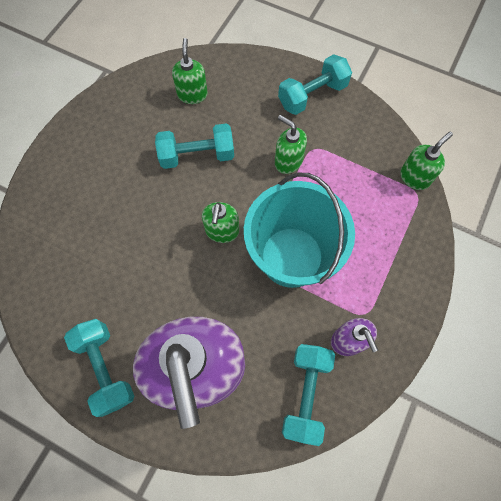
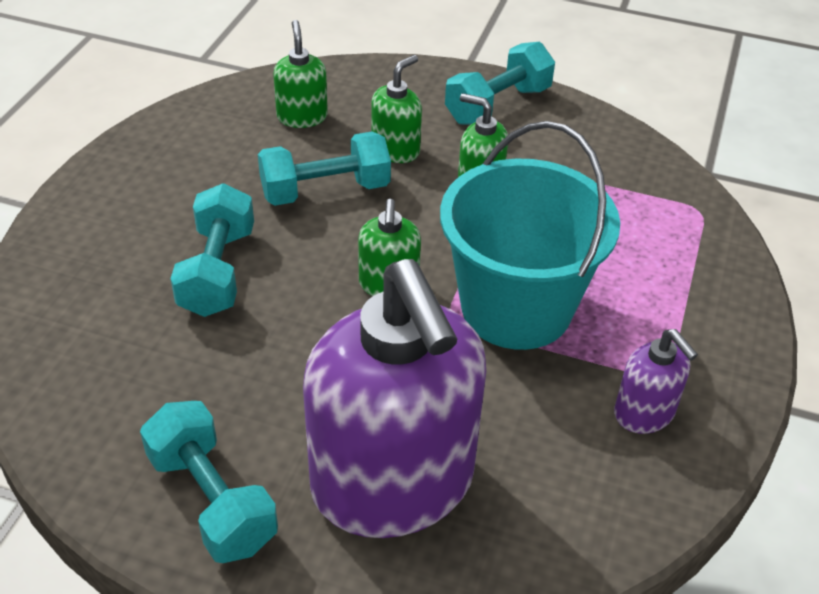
camera: 10 degrees left, 25 degrees down
turquoise dumbbell [282,344,335,446] -> turquoise dumbbell moved to [170,183,254,317]
green soap dispenser [400,132,453,190] -> green soap dispenser moved to [371,55,422,163]

